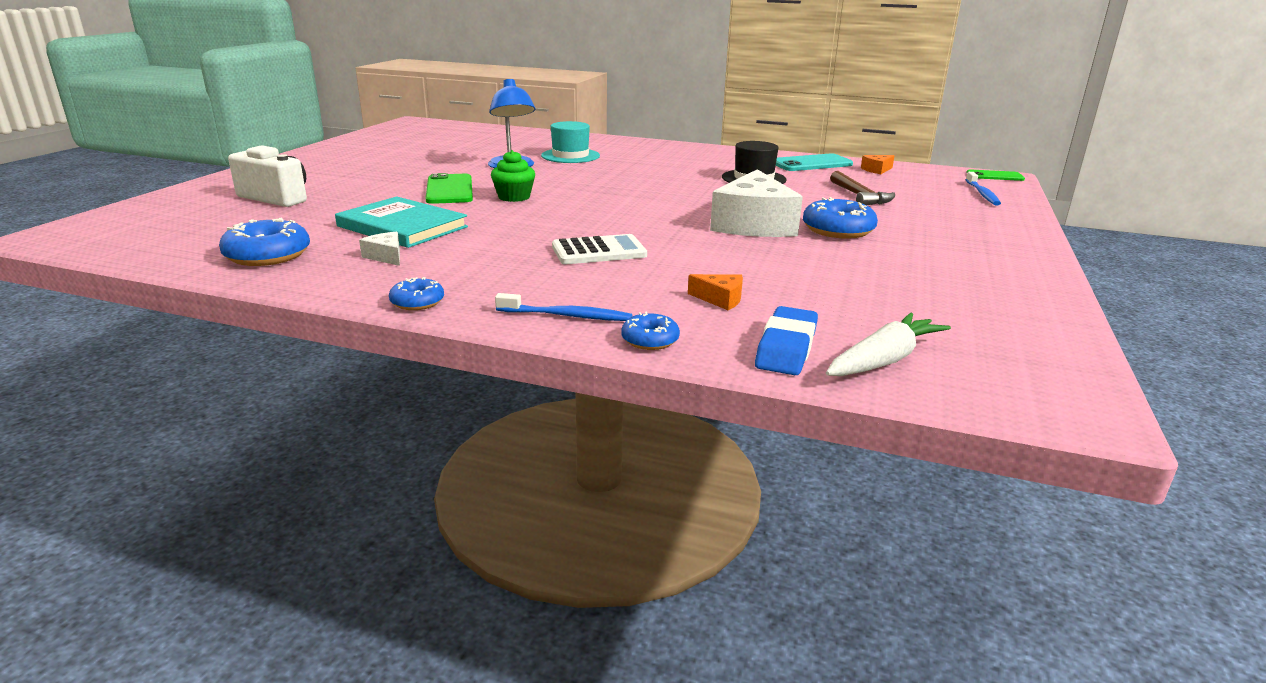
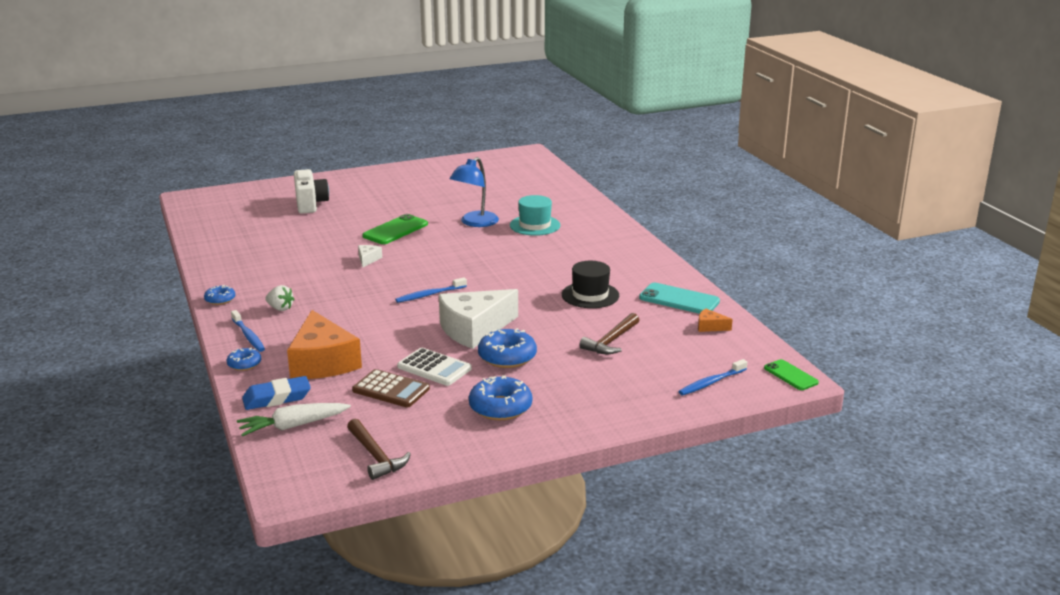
camera: 50 degrees right, 0 degrees up
blue donut [219,218,310,266] -> blue donut moved to [469,375,532,420]
turquoise book [335,196,468,248] -> none
white cheese [359,232,400,266] -> white cheese moved to [358,245,382,267]
green cupcake [491,150,535,202] -> none
white calculator [552,234,647,264] -> white calculator moved to [397,348,472,386]
orange cheese [688,274,743,310] -> orange cheese [287,310,362,379], size x2.41
white carrot [826,313,951,376] -> white carrot turned 150 degrees clockwise [237,403,351,437]
none -> white strawberry [265,285,295,311]
none -> brown hammer [347,418,411,480]
none -> brown calculator [352,369,430,408]
none -> blue toothbrush [395,277,467,303]

